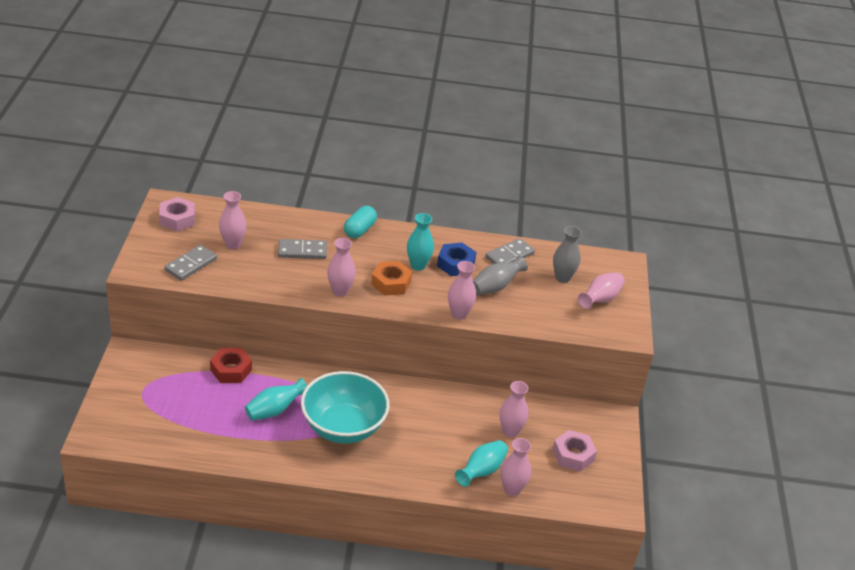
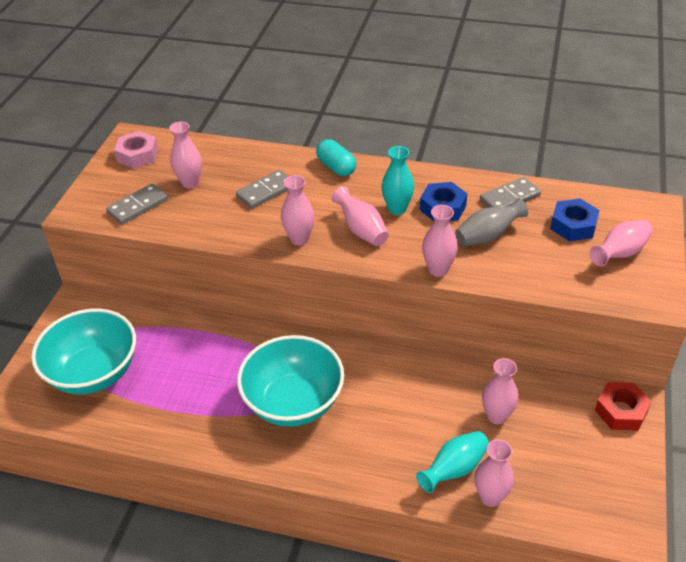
camera: 15 degrees right, 5 degrees up
red nut [210,348,252,383] -> red nut moved to [595,382,652,431]
turquoise vase [245,378,307,421] -> none
grey domino [278,239,327,259] -> grey domino turned 45 degrees counterclockwise [236,170,289,209]
turquoise capsule [344,206,377,238] -> turquoise capsule turned 75 degrees counterclockwise [316,139,356,176]
orange nut [371,261,412,296] -> pink vase [331,186,389,246]
grey vase [553,226,581,283] -> blue nut [550,199,600,241]
pink nut [553,430,597,472] -> none
none -> turquoise bowl [31,309,136,394]

